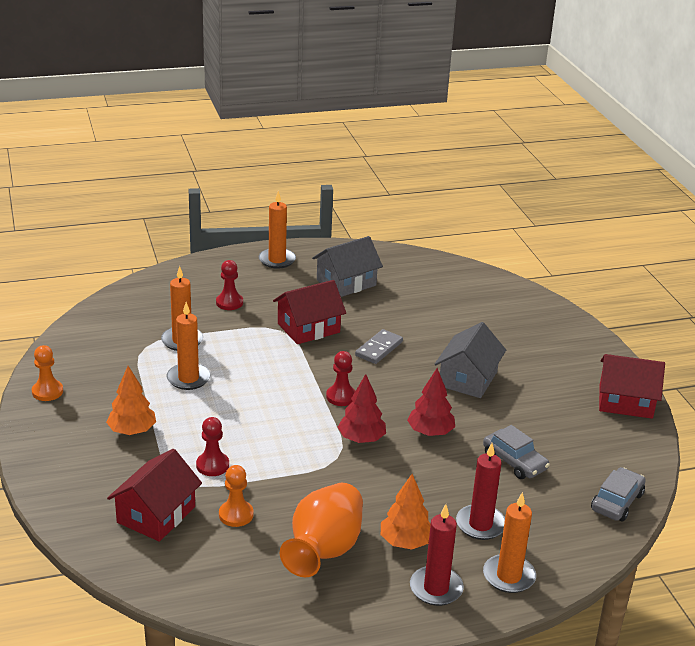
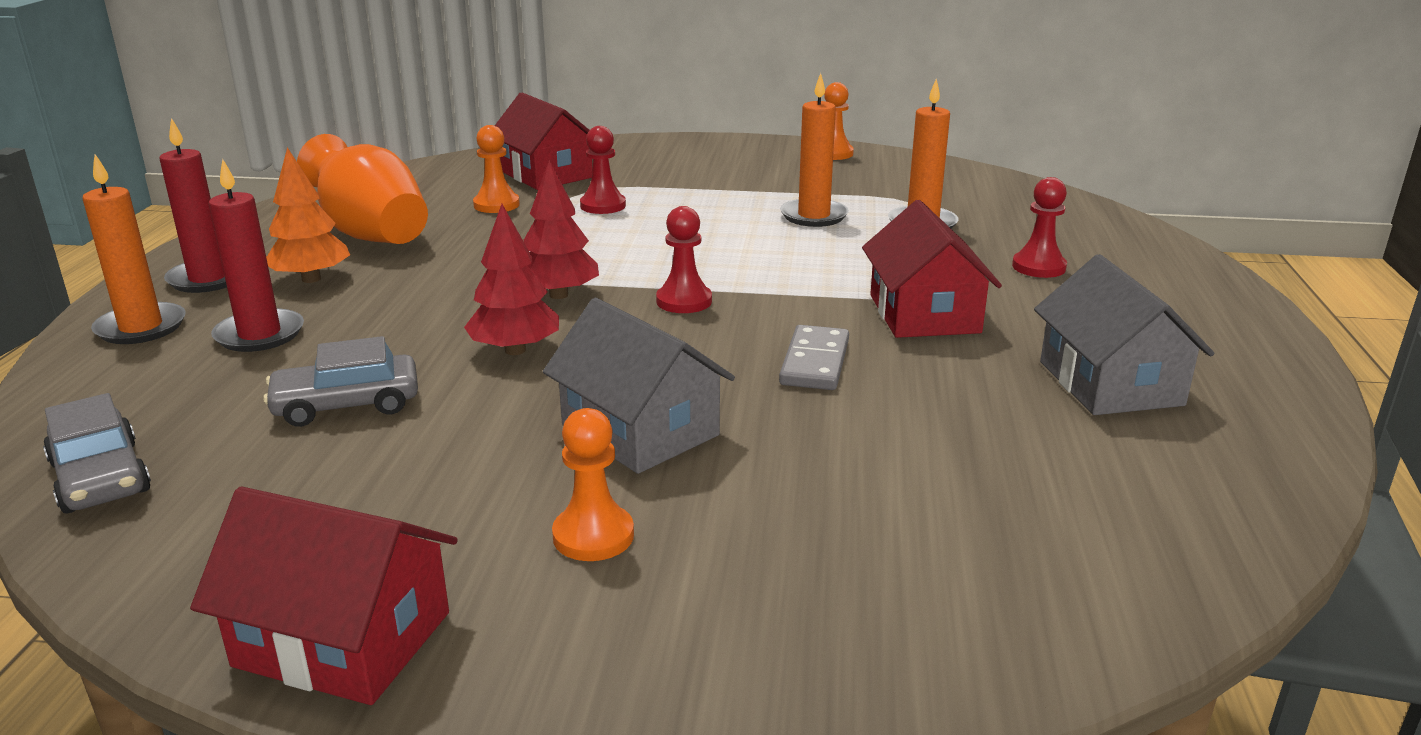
camera: 115 degrees right, 5 degrees down
orange tree [106,366,156,435] -> none
orange candle [259,191,296,269] -> none
grey domino [355,329,403,364] -> grey domino turned 45 degrees clockwise [779,325,849,390]
red house [599,354,665,419] -> red house turned 75 degrees clockwise [190,487,458,705]
none -> orange pawn [552,408,634,561]

